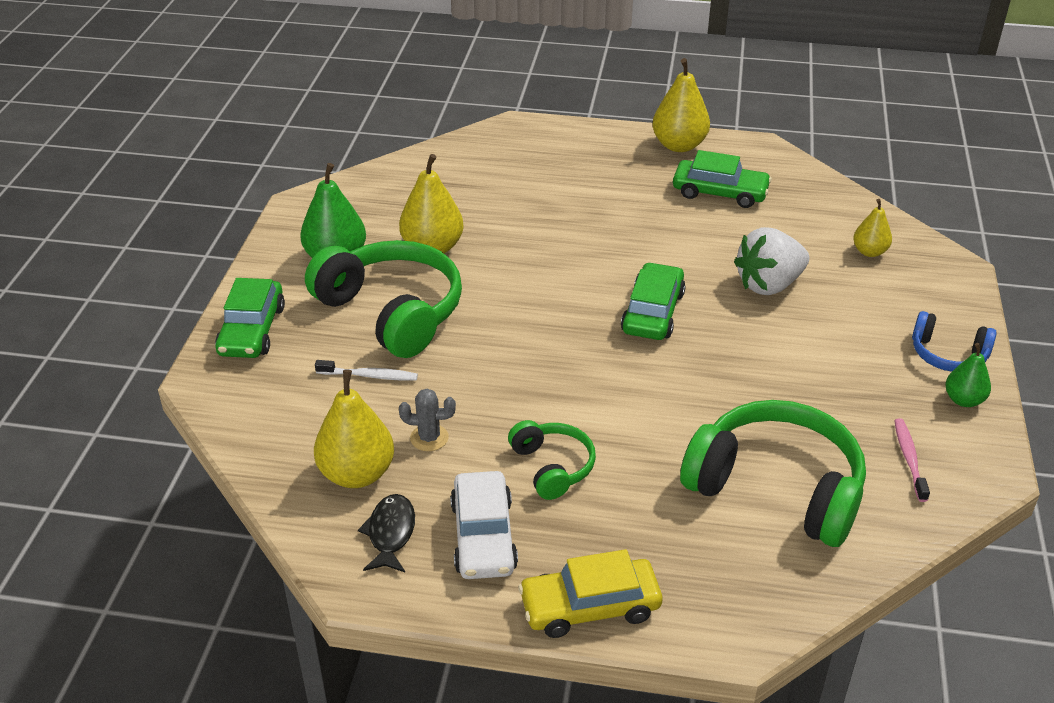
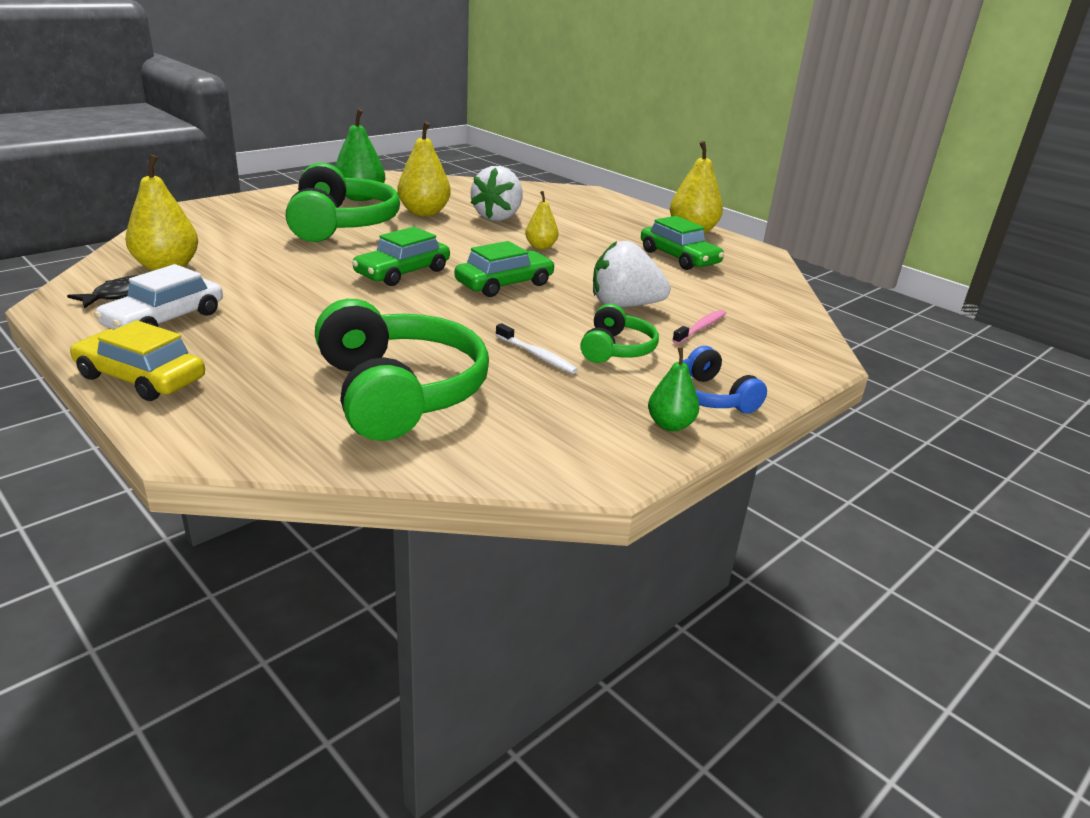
camera: 35 degrees right, 10 degrees down
green car [215,278,285,358] -> green car moved to [352,227,450,286]
white toothbrush [315,360,418,381] -> white toothbrush moved to [496,323,578,374]
grey cactus [399,389,456,451] -> none
green headphones [508,420,596,500] -> green headphones moved to [580,304,659,363]
yellow pear [853,199,892,257] -> yellow pear moved to [525,191,559,249]
pink toothbrush [894,418,930,502] -> pink toothbrush moved to [672,310,726,344]
none -> white strawberry [471,166,523,221]

